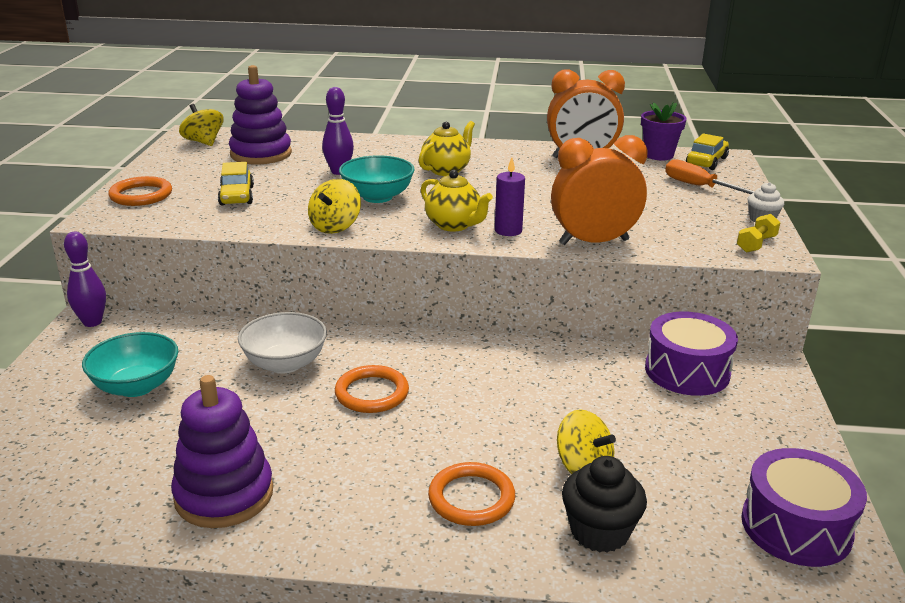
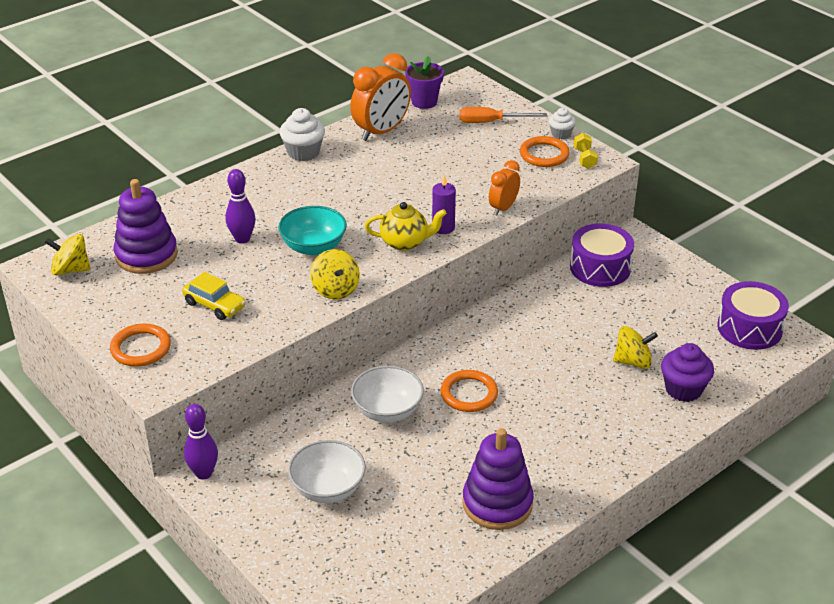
camera: 45 degrees left, 10 degrees up
turquoise bowl [82,332,178,397] -> white bowl [288,440,366,503]
yellow teapot [419,121,475,176] -> none
orange ring [428,462,515,526] -> orange ring moved to [520,136,570,167]
orange clock [551,135,648,245] -> orange clock [489,160,520,215], size x0.58
black cupcake [562,456,647,553] -> purple cupcake [661,343,714,402]
yellow car [686,133,729,170] -> none
none -> white cupcake [279,108,325,161]

